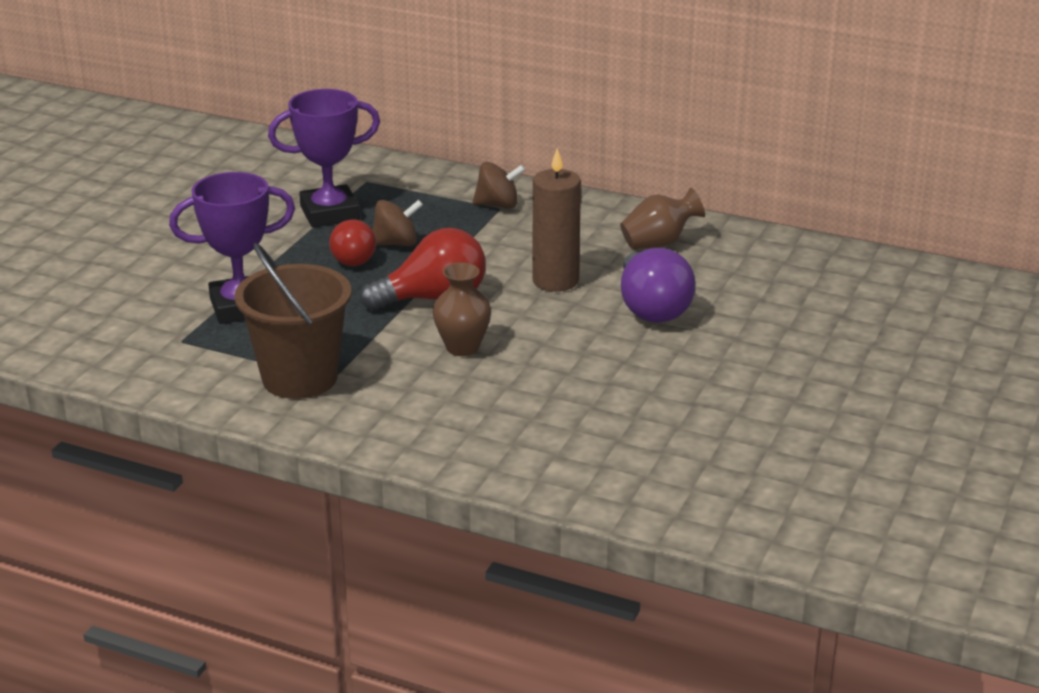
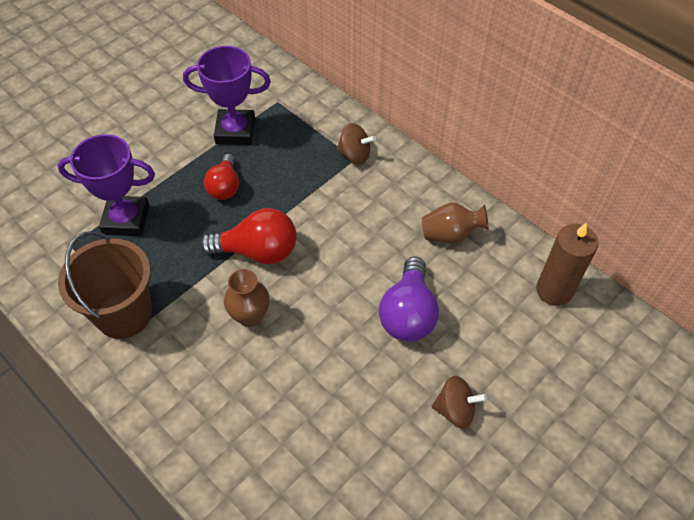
camera: 20 degrees right, 25 degrees up
brown spinning top [372,200,423,246] -> brown spinning top moved to [432,376,487,429]
brown candle [532,148,581,292] -> brown candle moved to [536,223,598,306]

